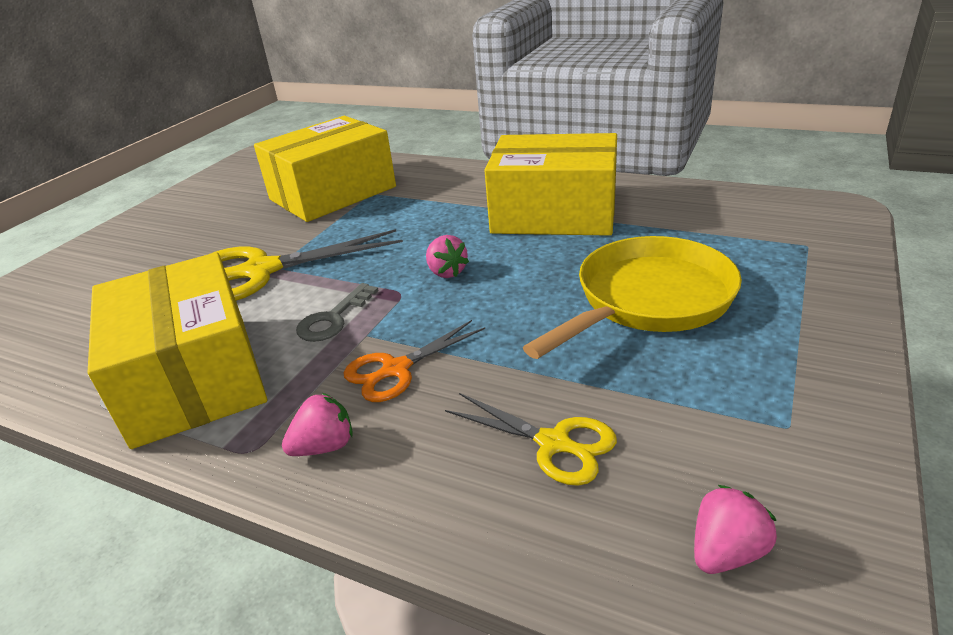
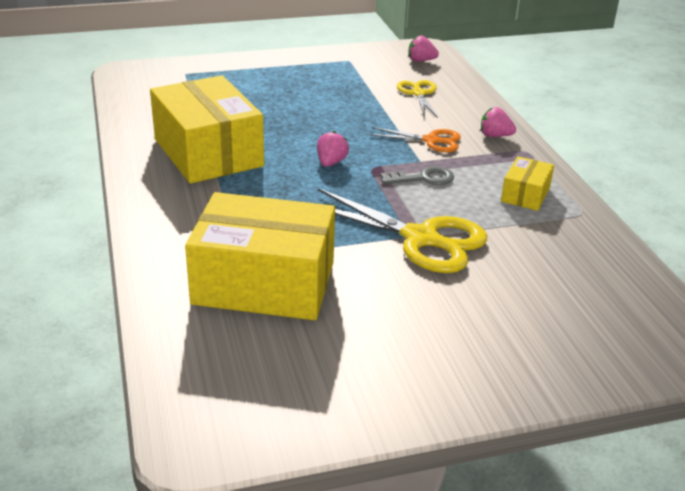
camera: 135 degrees left, 0 degrees up
yellow box [88,252,267,449] -> yellow box [501,156,554,211], size x0.46
yellow pan [523,236,742,359] -> none

